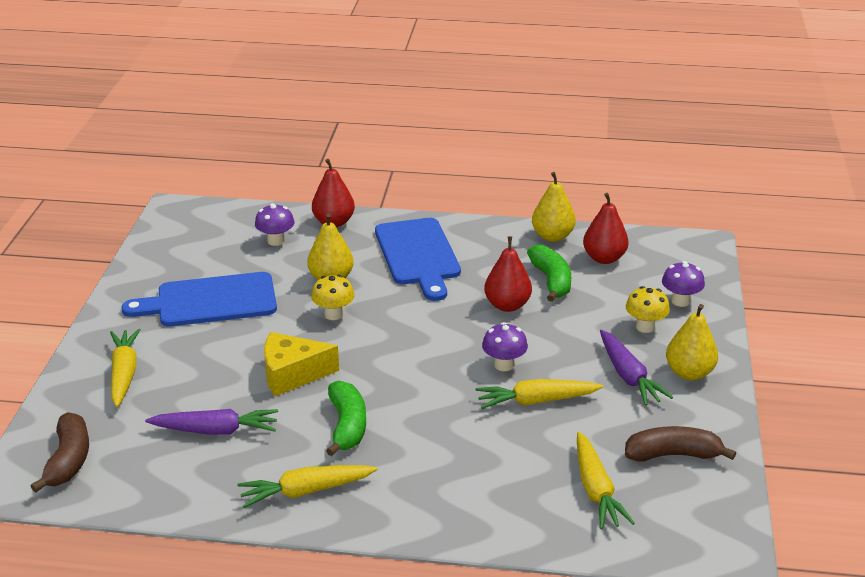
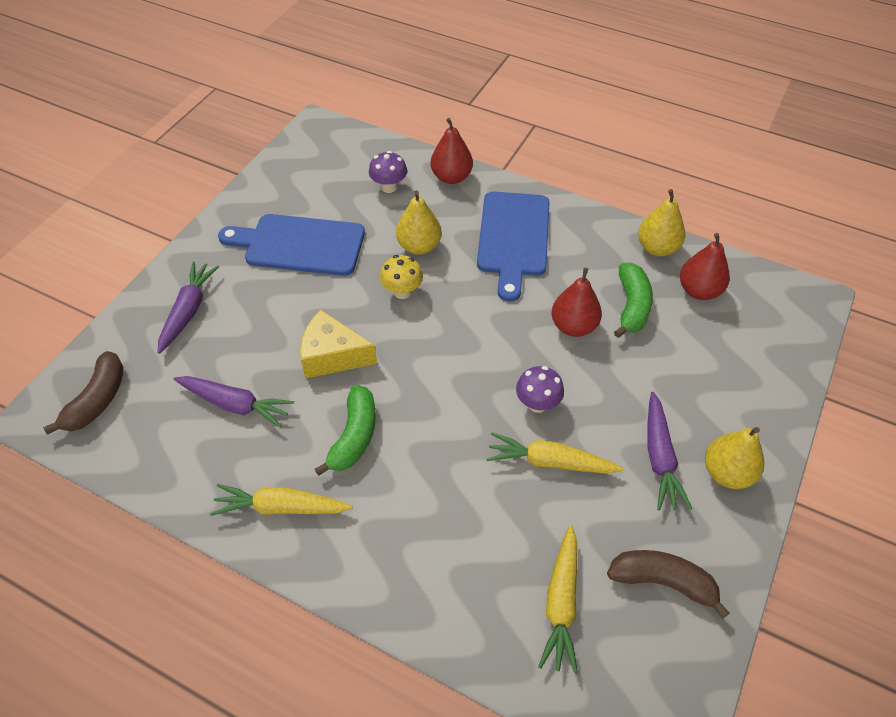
camera: 20 degrees right, 20 degrees up
yellow carrot [110,329,140,407] -> purple carrot [157,261,219,354]
yellow mushroom [626,286,670,333] -> none
purple mushroom [662,261,705,307] -> none

